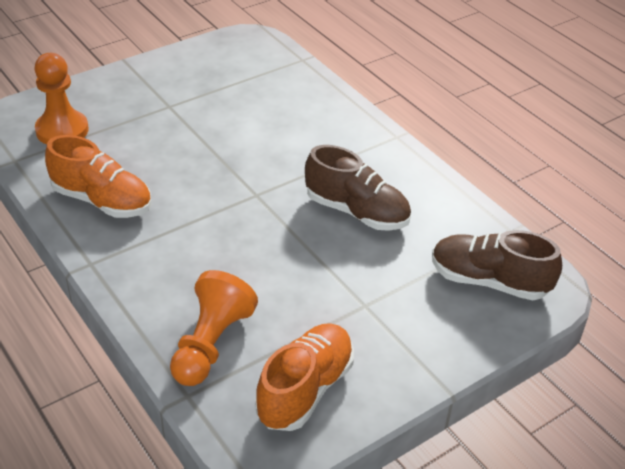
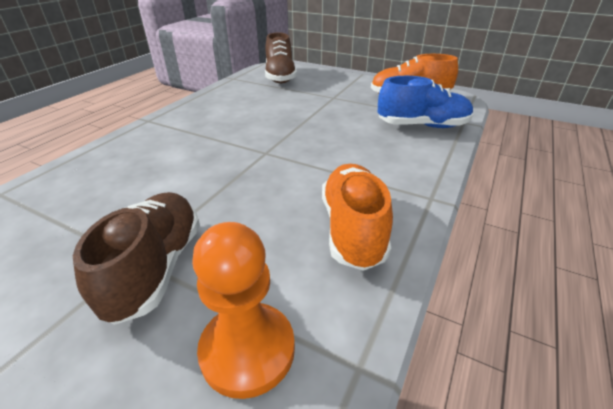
camera: 115 degrees left, 5 degrees down
orange pawn [170,270,258,386] -> blue shoe [378,76,473,128]
brown shoe [305,145,411,231] -> brown shoe moved to [73,192,200,325]

